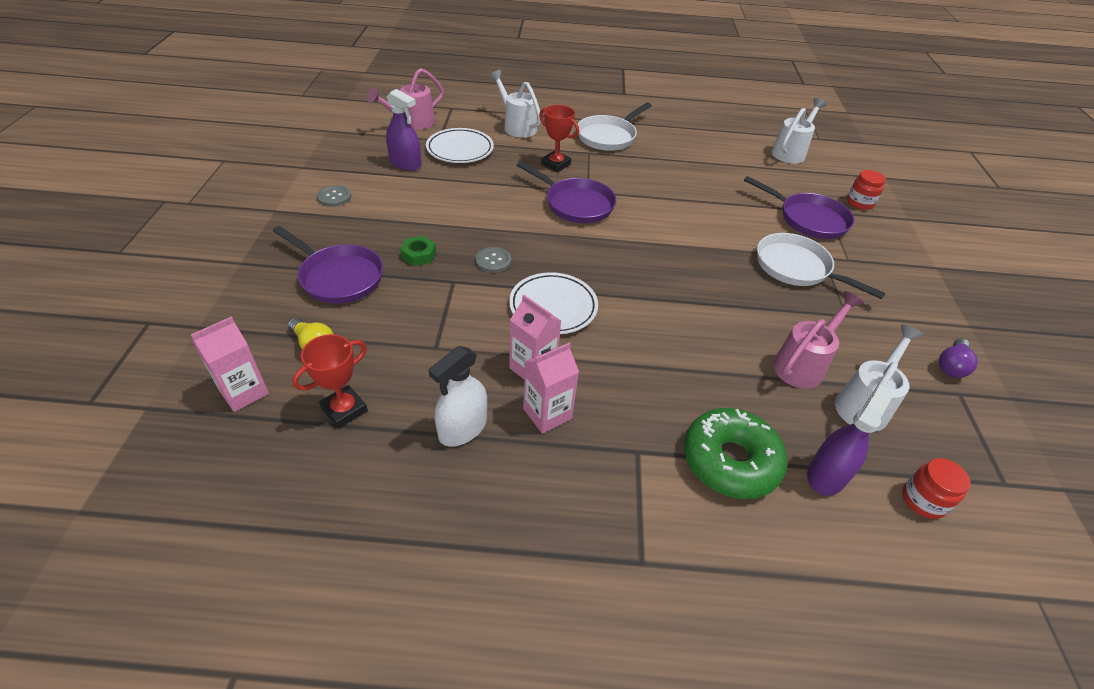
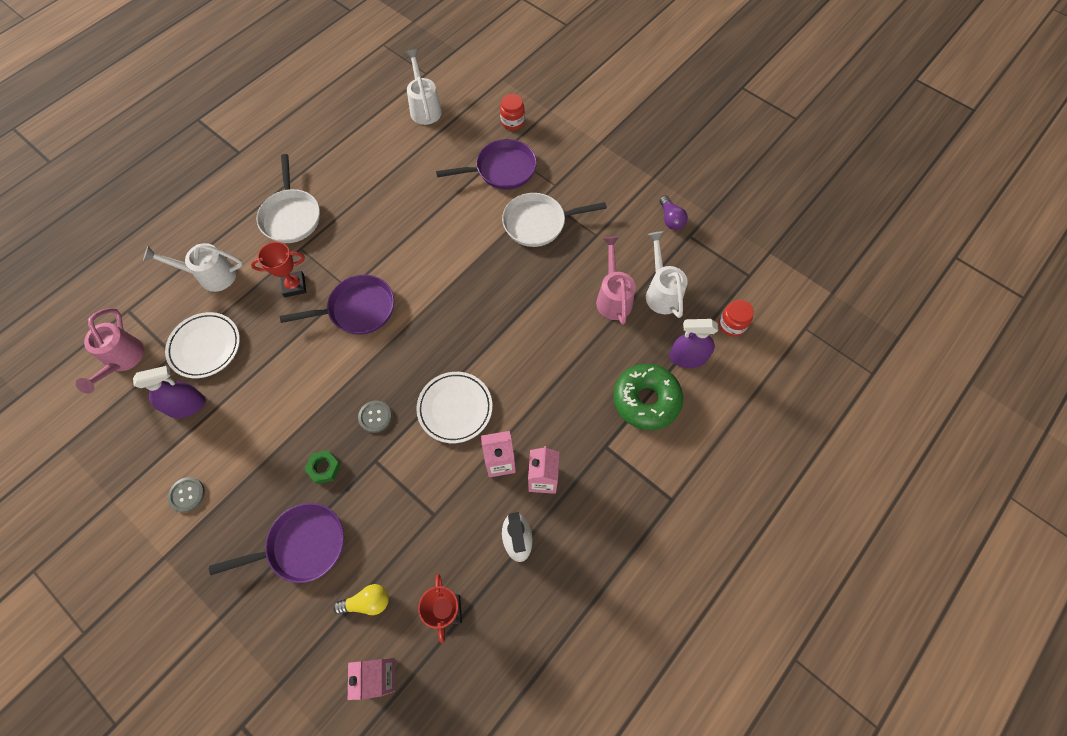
camera: 50 degrees left, 20 degrees up
purple spray bottle [807,385,893,496] -> purple spray bottle turned 75 degrees counterclockwise [669,319,718,368]

